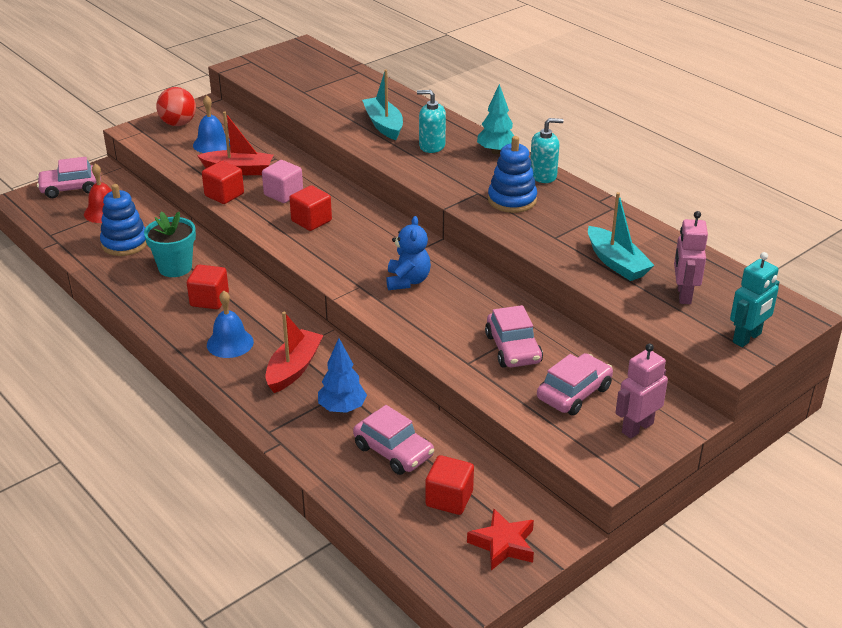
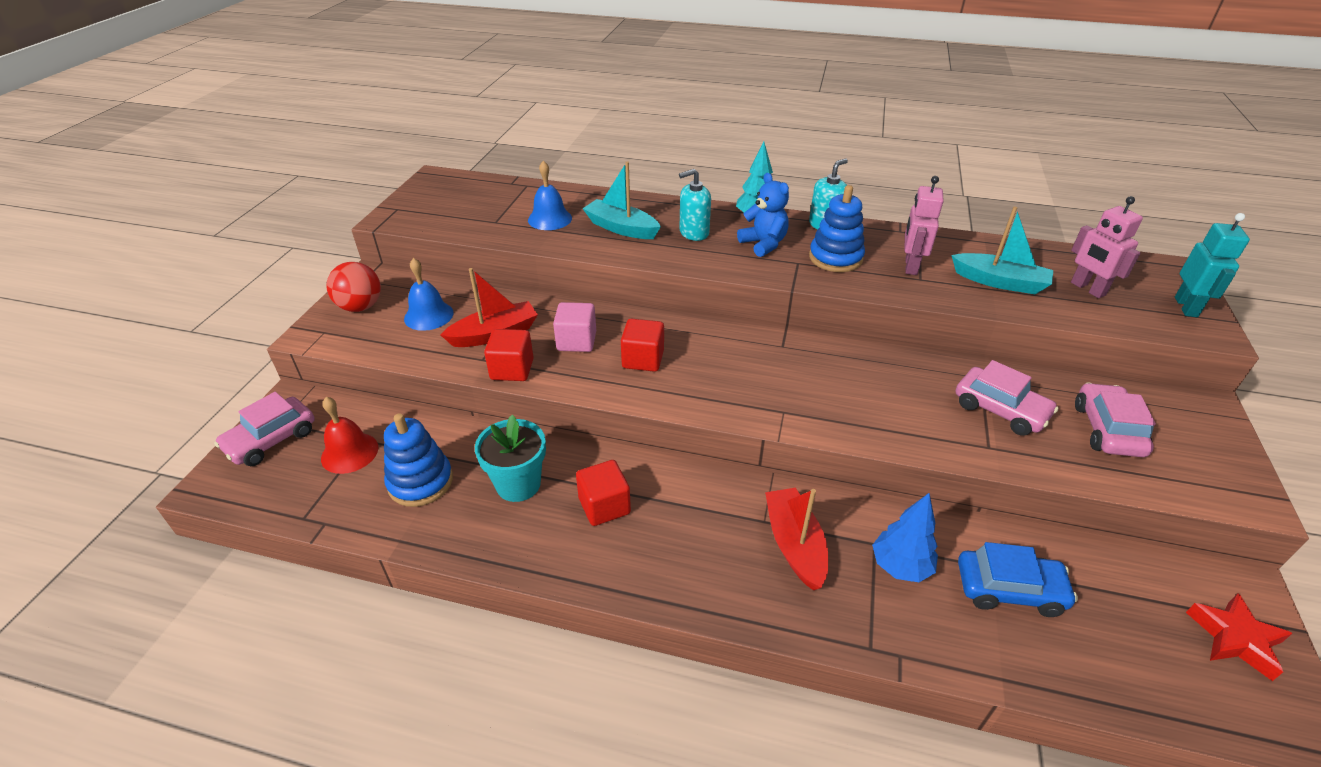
camera: 35 degrees left, 5 degrees up
blue bell [207,291,254,358] -> blue bell moved to [528,161,572,230]
pink car [353,405,434,475] -> blue car [958,542,1078,617]
blue teddy bear [386,216,431,290] -> blue teddy bear moved to [737,173,789,257]
red cube [425,455,474,515] -> none
pink robot [615,344,668,438] -> pink robot moved to [905,176,944,275]

